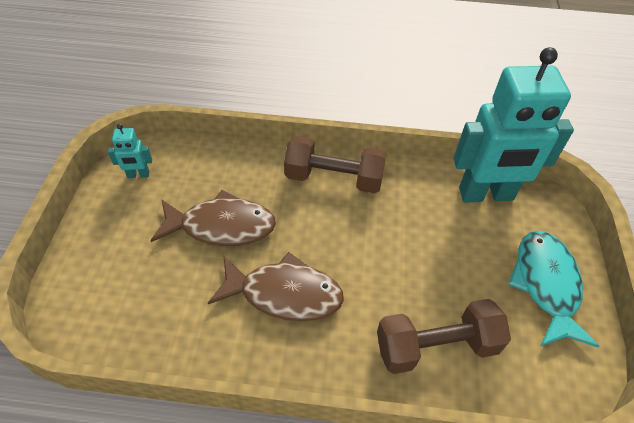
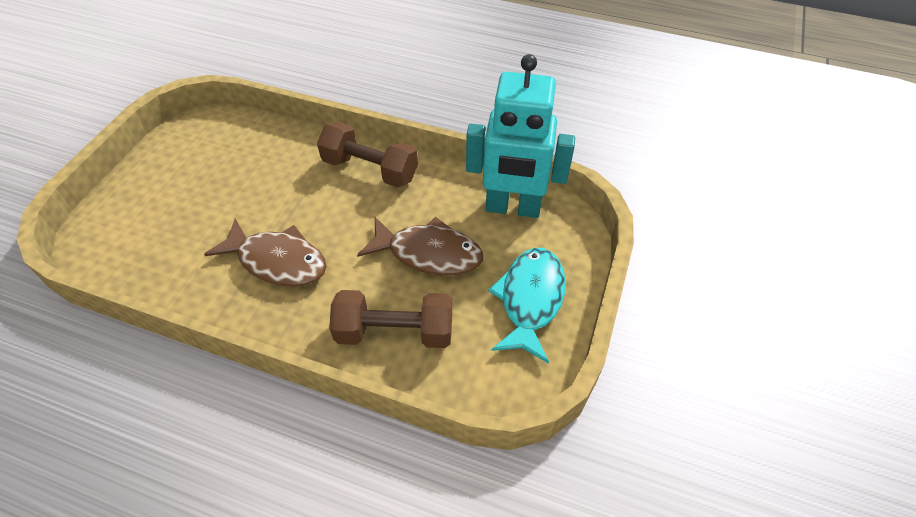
camera: 15 degrees right, 0 degrees up
turquoise robot [108,124,152,178] -> none
brown fish [150,190,276,246] -> brown fish moved to [357,217,483,276]

